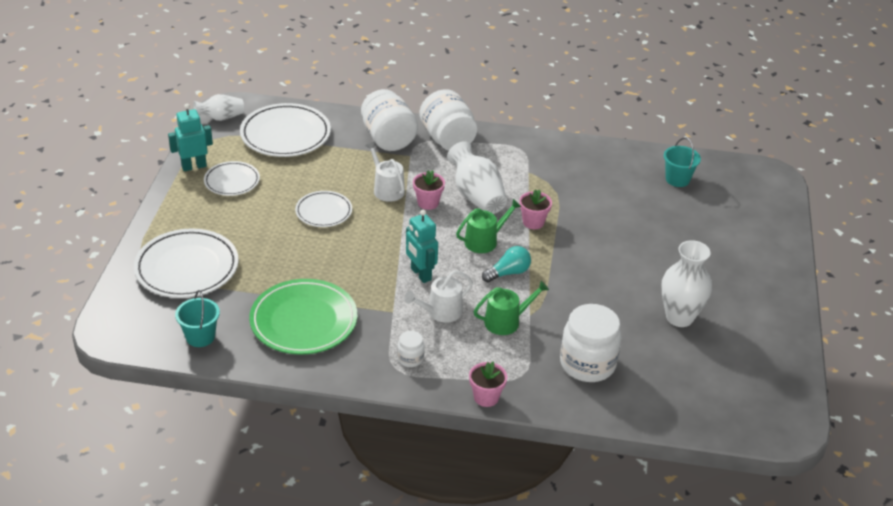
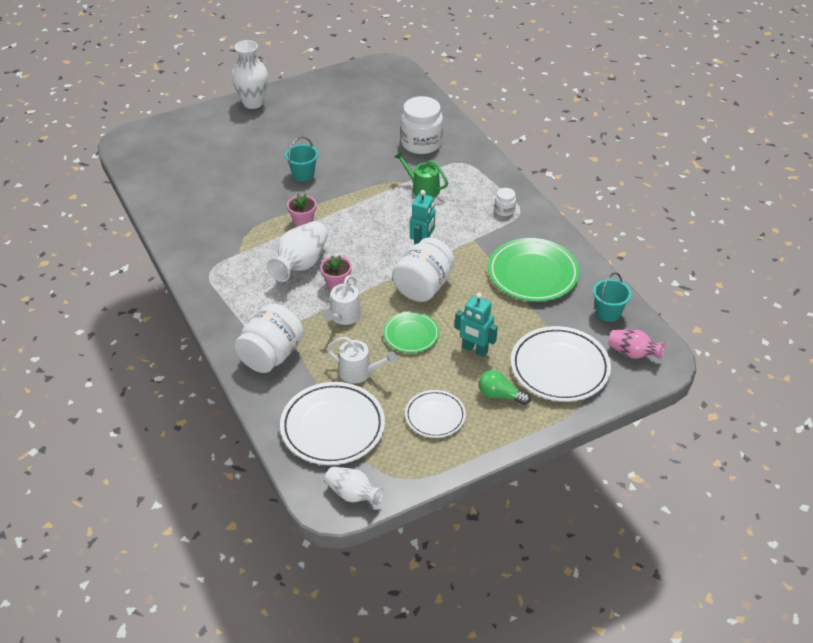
camera: 125 degrees left, 5 degrees up
turquoise robot [168,104,213,171] -> turquoise robot moved to [455,293,498,357]
white plate [295,191,352,227] -> green plate [383,311,440,353]
white watering can [404,270,473,323] -> white watering can moved to [327,337,397,384]
white jar [419,89,477,151] -> white jar moved to [392,237,455,302]
green watering can [456,199,521,253] -> none
pink flower pot [469,362,507,407] -> none
turquoise light bulb [482,246,531,282] -> none
white vase [661,240,712,327] -> white vase moved to [231,40,268,109]
turquoise bucket [664,137,701,187] -> turquoise bucket moved to [285,137,318,182]
none -> green light bulb [478,370,531,405]
none -> pink vase [608,329,665,360]

